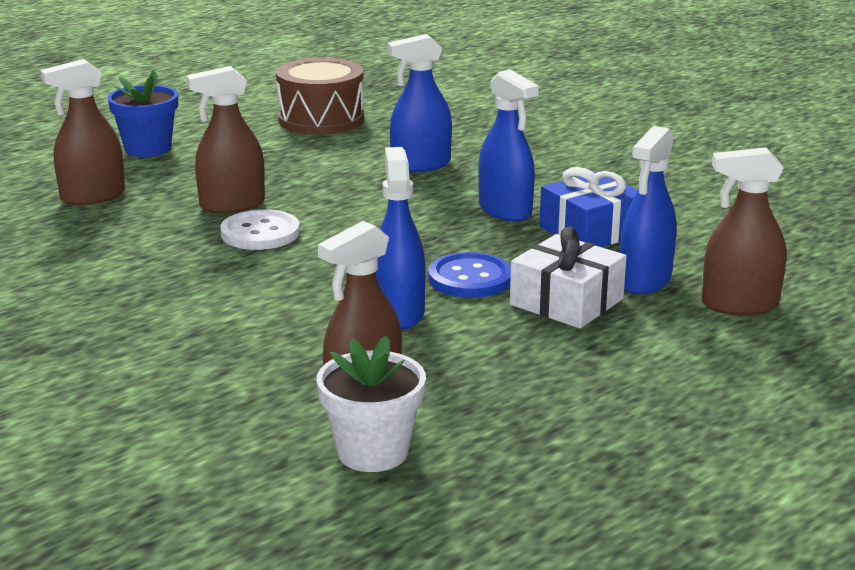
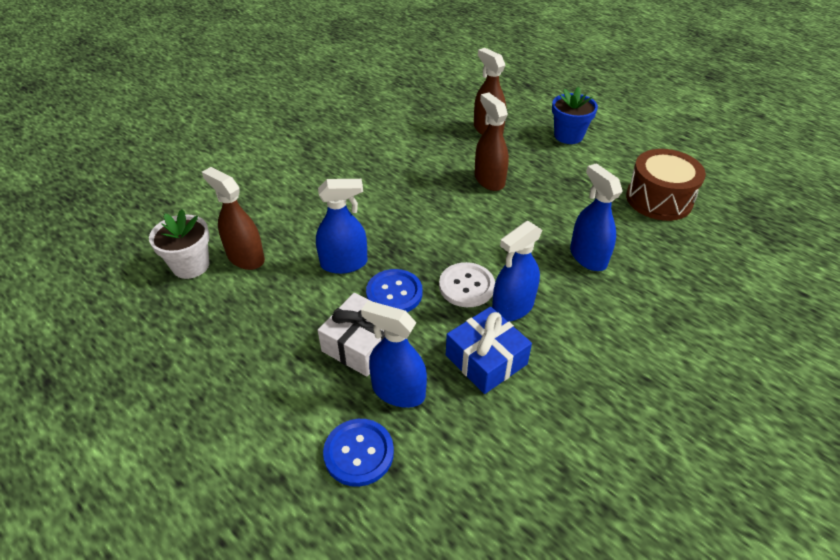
camera: 85 degrees right, 20 degrees up
white button [220,209,300,250] -> white button moved to [439,262,495,307]
brown spray bottle [702,147,786,315] -> blue button [323,419,394,487]

